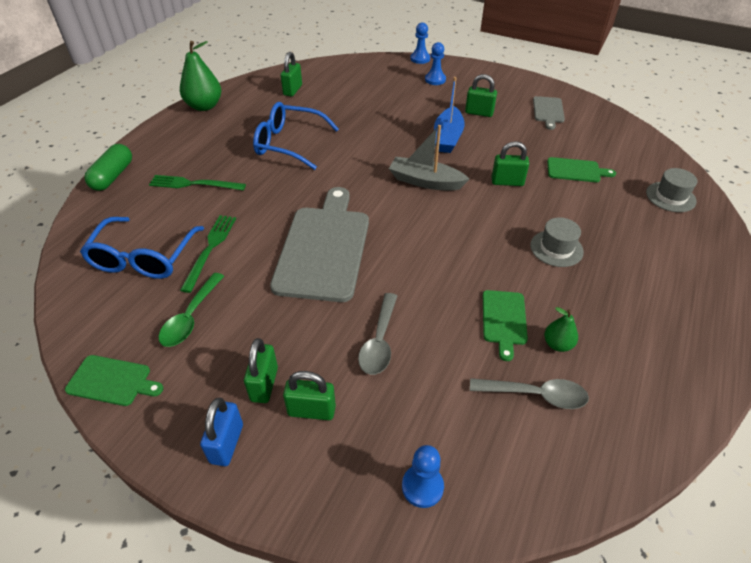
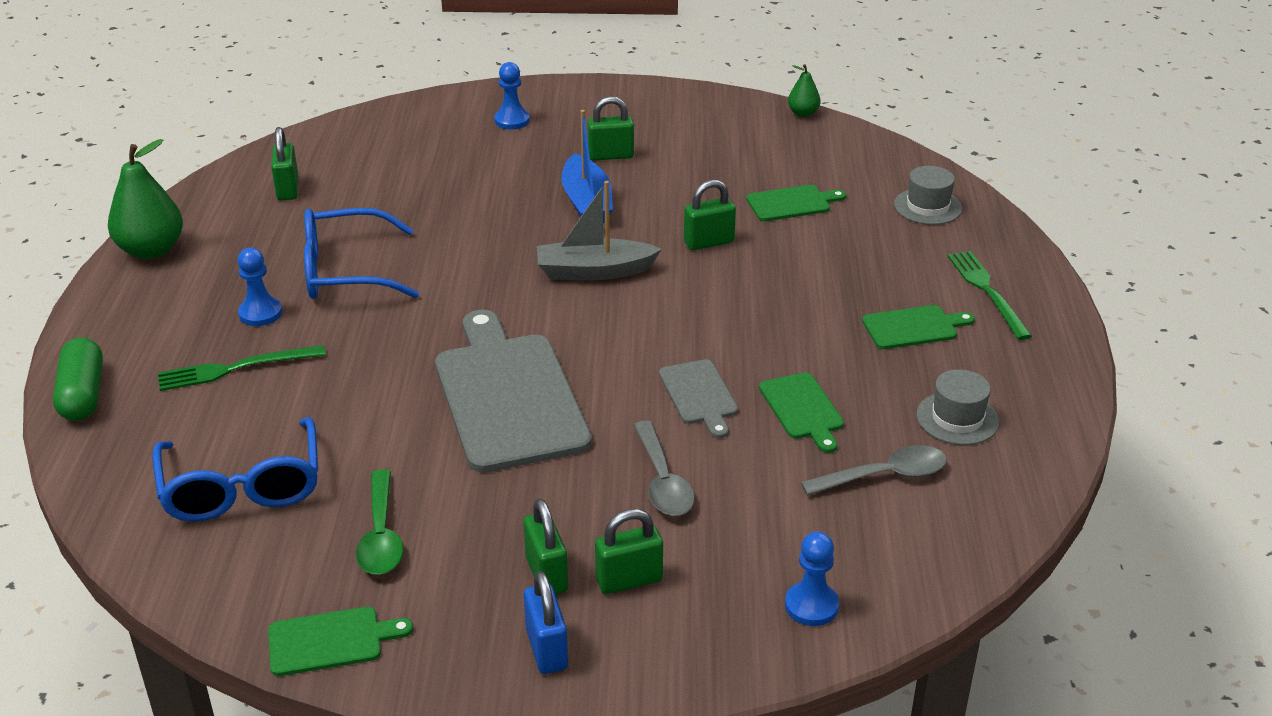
camera: 25 degrees left, 10 degrees down
green fork [180,215,236,293] -> green fork moved to [947,251,1032,340]
blue pawn [410,22,430,64] -> blue pawn moved to [238,248,282,326]
grey hat [530,217,584,267] -> grey hat moved to [916,369,999,445]
grey cutting board [533,96,565,130] -> grey cutting board moved to [659,359,738,438]
green pear [544,307,578,352] -> green pear moved to [788,64,821,117]
none -> green cutting board [862,305,975,349]

